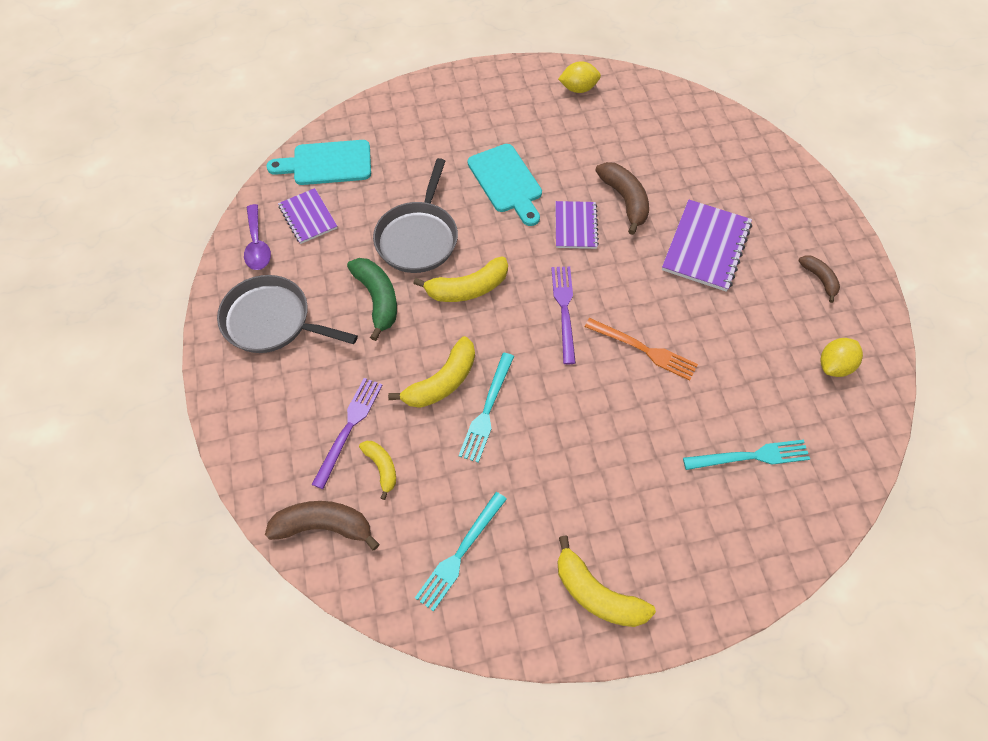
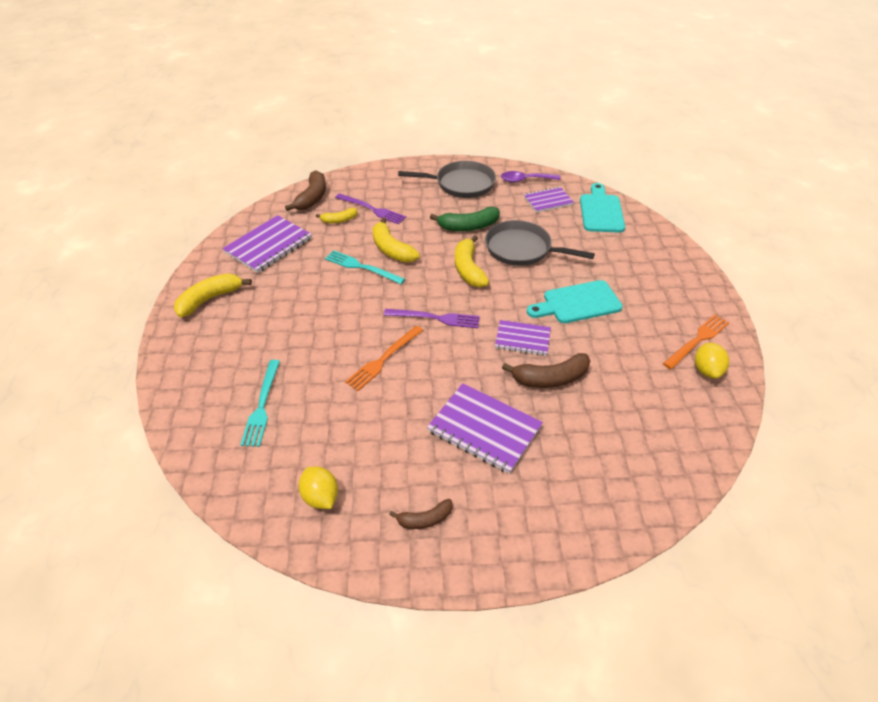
camera: 100 degrees right, 15 degrees down
grey pan [217,275,358,353] -> grey pan turned 60 degrees clockwise [398,161,496,198]
turquoise fork [415,492,507,612] -> purple notebook [222,215,312,273]
none -> orange fork [663,315,729,369]

